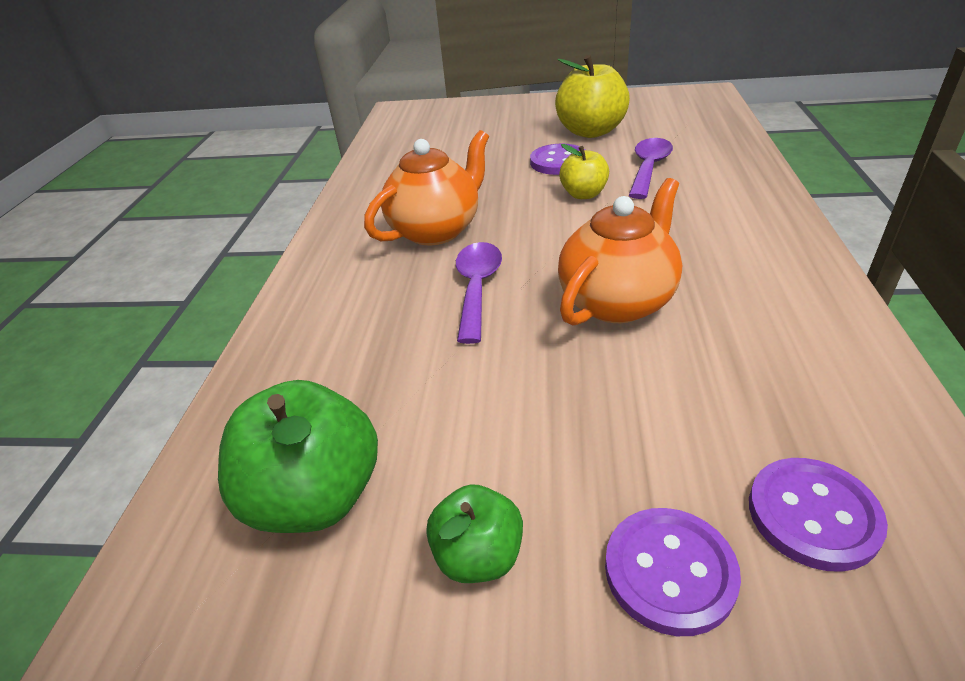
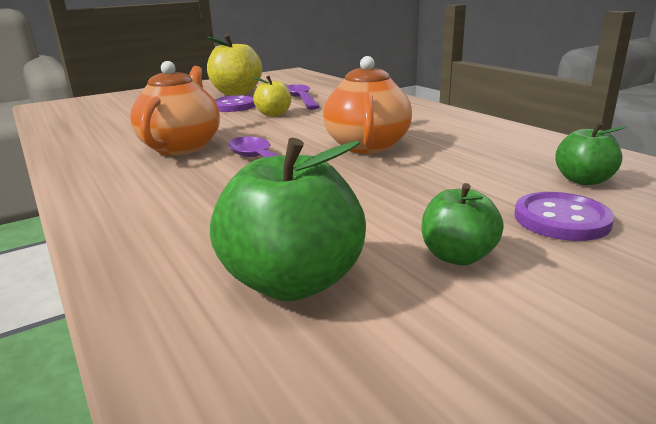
camera: 40 degrees left, 15 degrees down
purple button [749,458,888,572] -> green apple [555,122,627,185]

